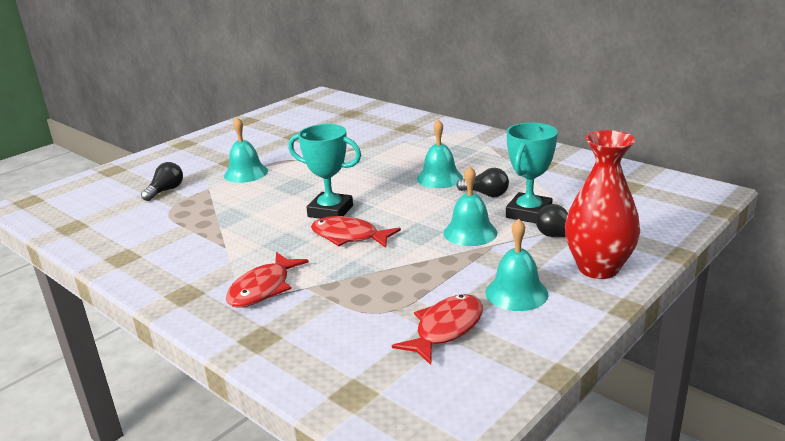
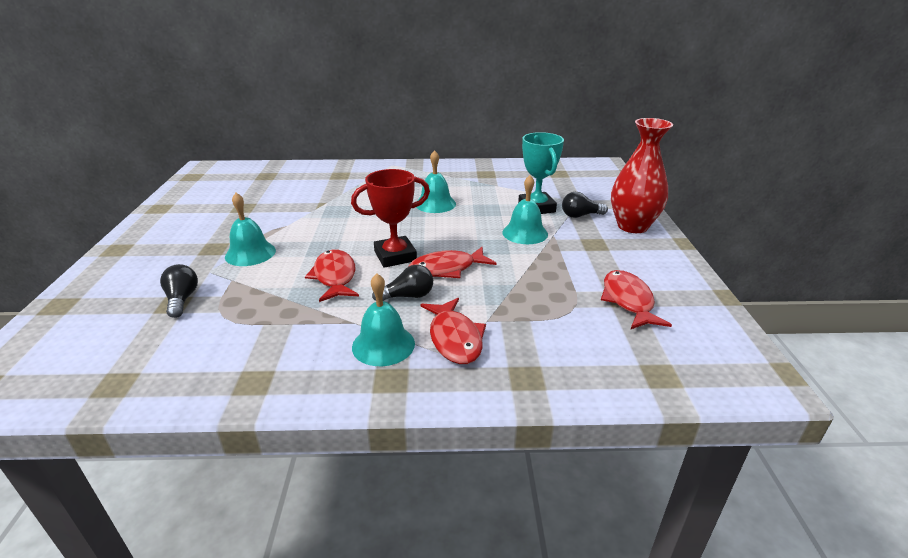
camera: 45 degrees left, 5 degrees up
turquoise trophy [288,124,361,219] -> red trophy [351,169,430,268]
black light bulb [457,168,509,197] -> black light bulb moved to [372,265,433,301]
turquoise bell [486,219,549,311] -> turquoise bell moved to [352,273,415,366]
none -> red fish [305,250,359,302]

